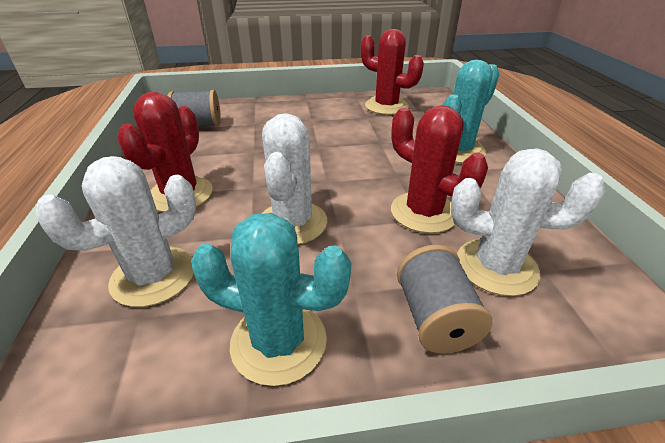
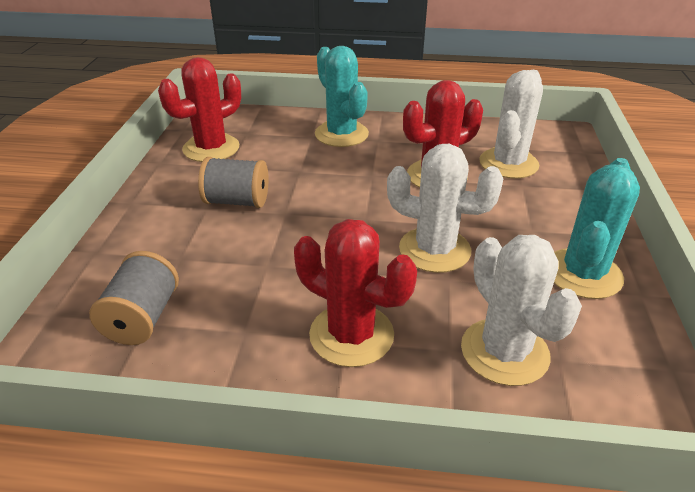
camera: 75 degrees left, 0 degrees up
grey spool [397,245,492,354] -> grey spool moved to [198,157,269,208]

